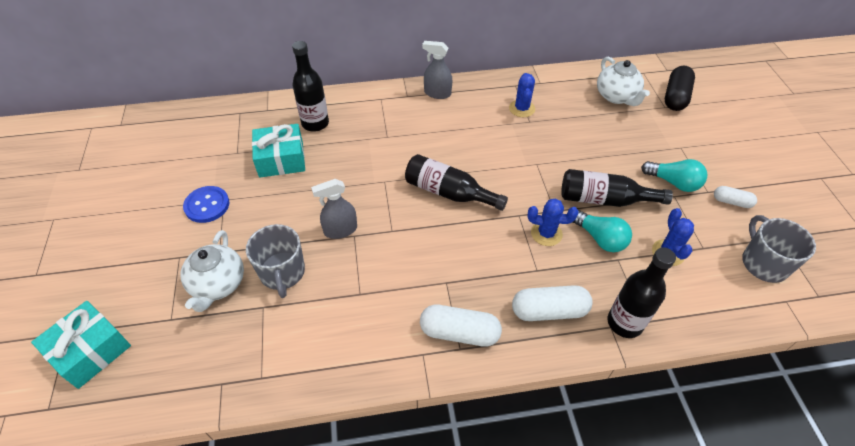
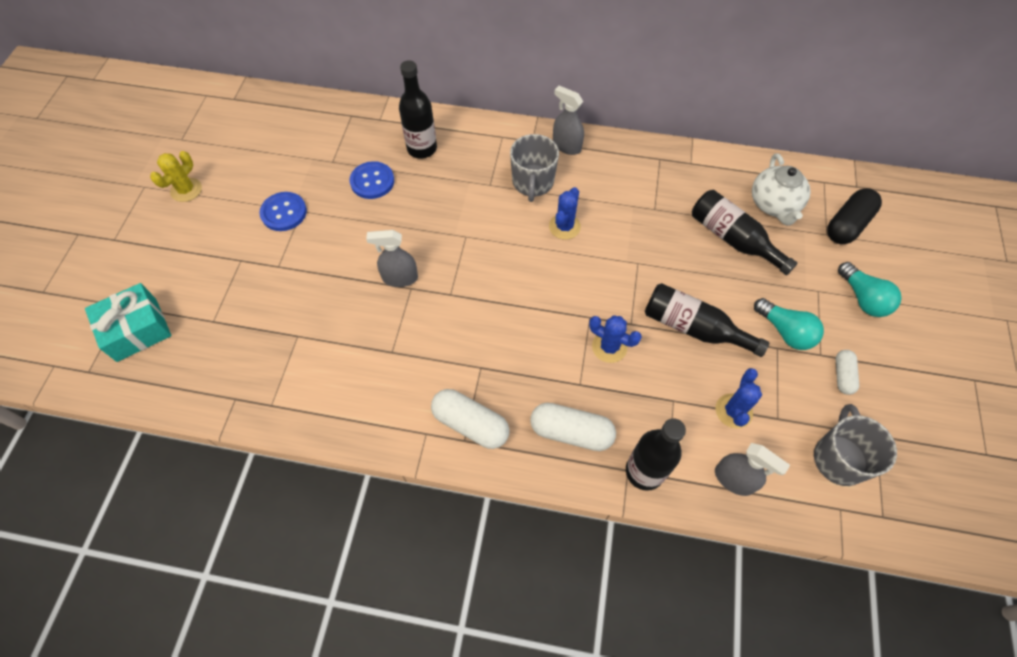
camera: 20 degrees right, 10 degrees up
white teapot [181,230,244,312] -> none
grey mug [246,224,305,298] -> grey mug moved to [510,134,559,202]
turquoise gift [252,124,305,178] -> blue button [350,161,394,199]
black bottle [405,154,508,211] -> black bottle moved to [692,190,797,275]
blue cactus [509,73,535,117] -> blue cactus moved to [549,187,581,240]
turquoise light bulb [573,210,632,252] -> turquoise light bulb moved to [838,262,902,317]
white capsule [714,186,757,208] -> white capsule turned 60 degrees clockwise [836,350,859,395]
none -> yellow cactus [150,151,202,202]
none -> grey spray bottle [715,443,790,496]

